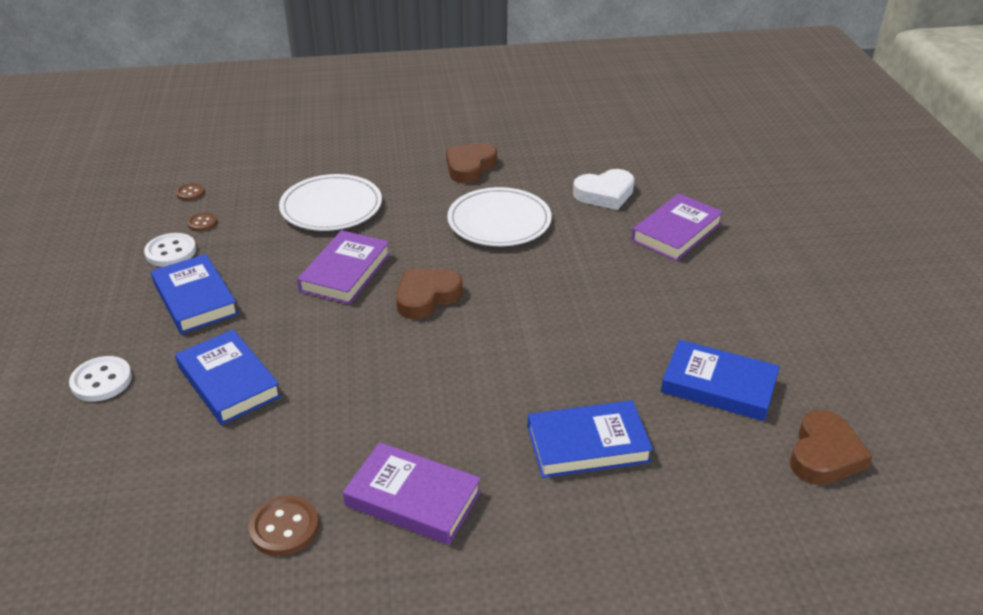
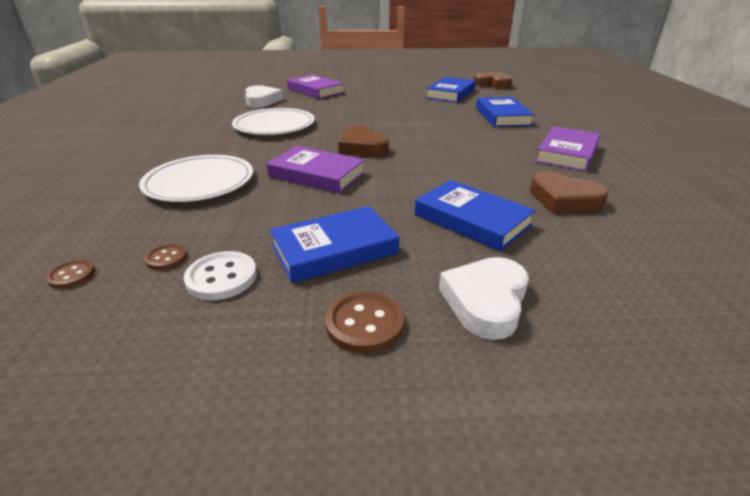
camera: 85 degrees left, 5 degrees down
white button [69,356,132,402] -> white heart [439,257,529,340]
blue book [175,329,281,425] -> blue book turned 75 degrees clockwise [415,180,536,252]
brown button [249,495,319,556] -> brown button moved to [325,291,404,354]
brown heart [446,143,497,183] -> brown heart moved to [530,171,609,214]

